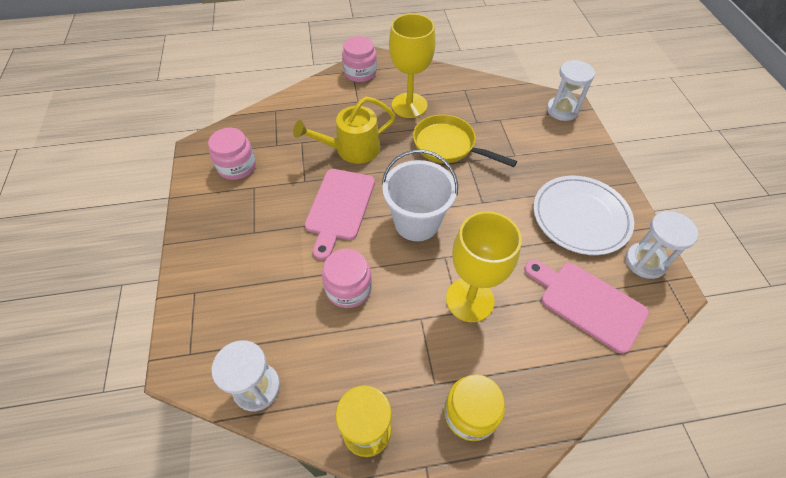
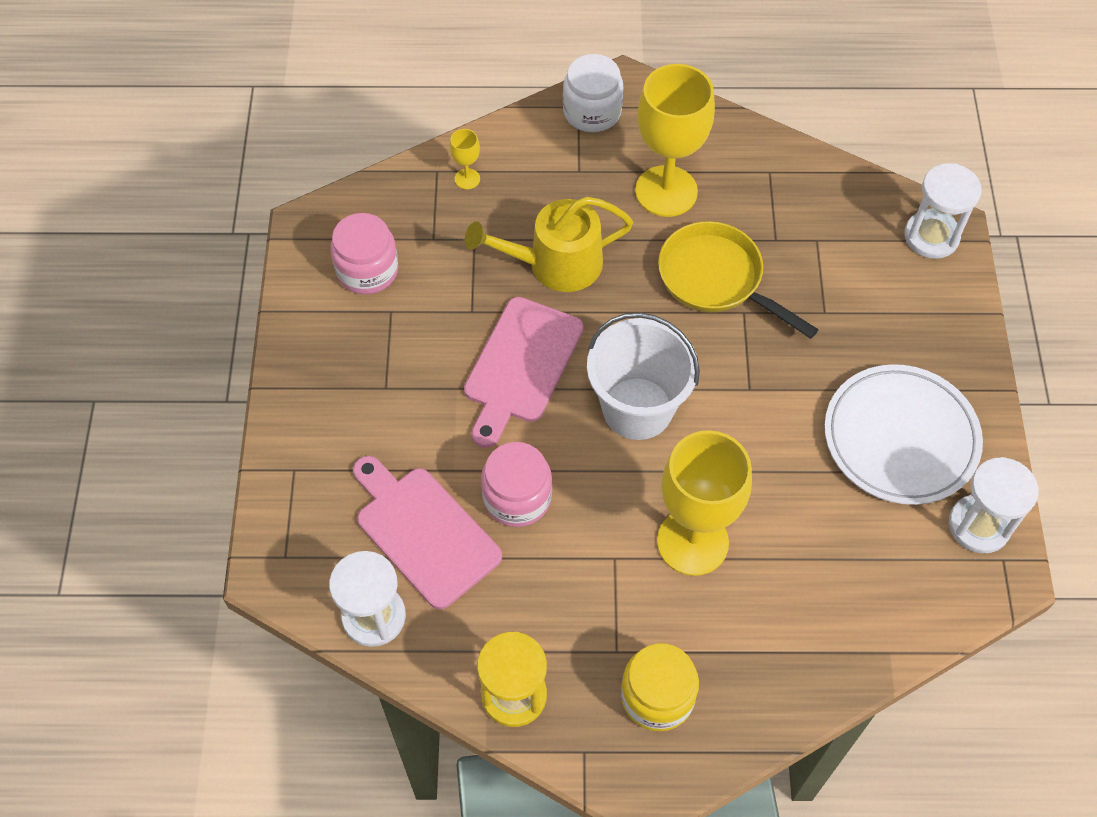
camera: 10 degrees right, 5 degrees up
pink jar [342,36,377,82] -> white jar [563,54,623,132]
pink cutting board [524,260,649,354] -> pink cutting board moved to [353,456,502,609]
none -> yellow goblet [450,129,480,189]

